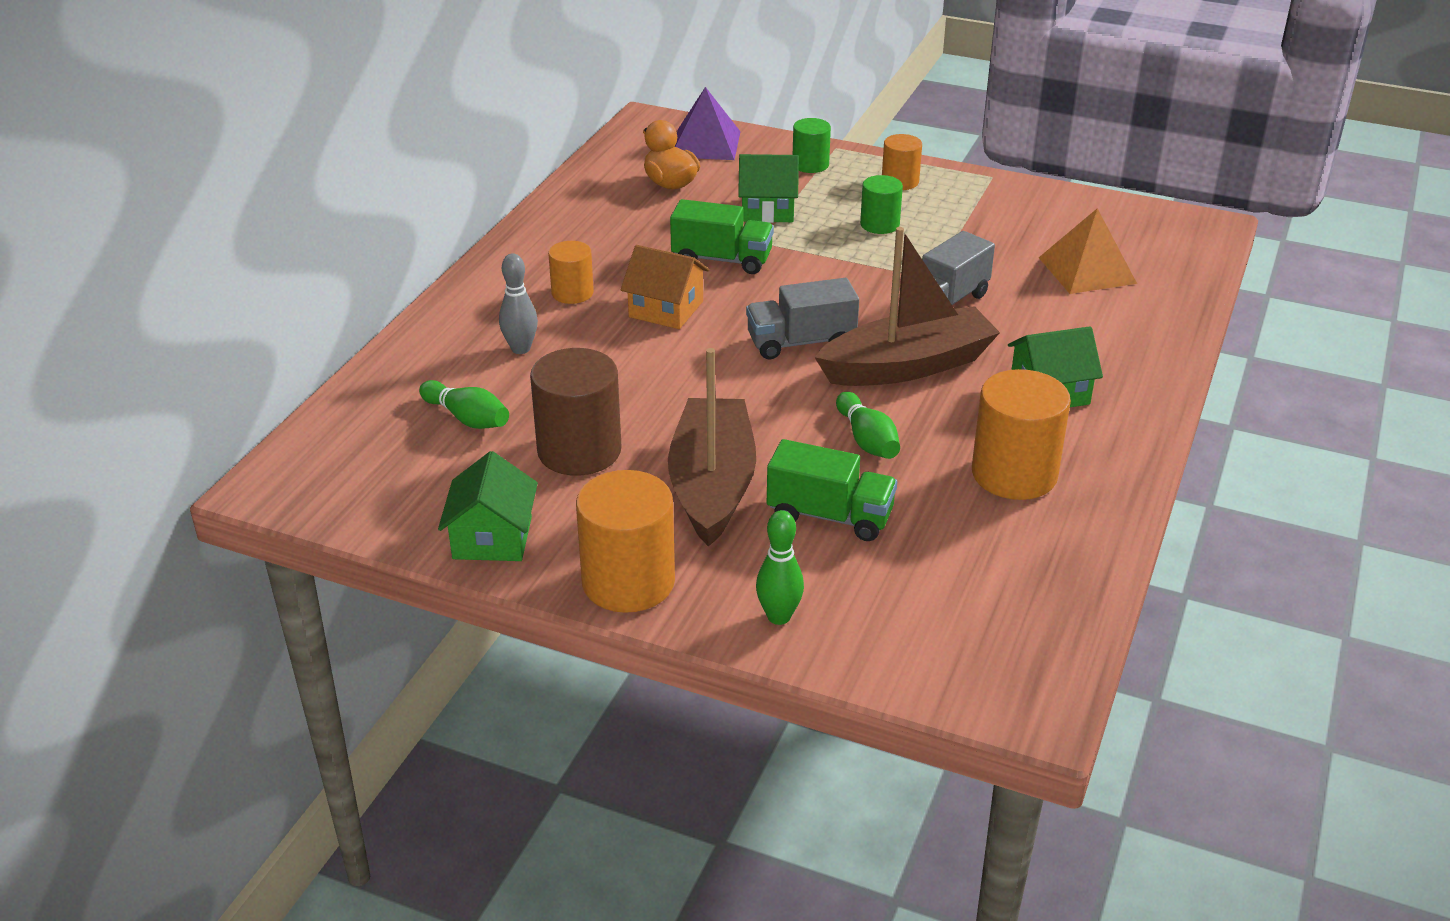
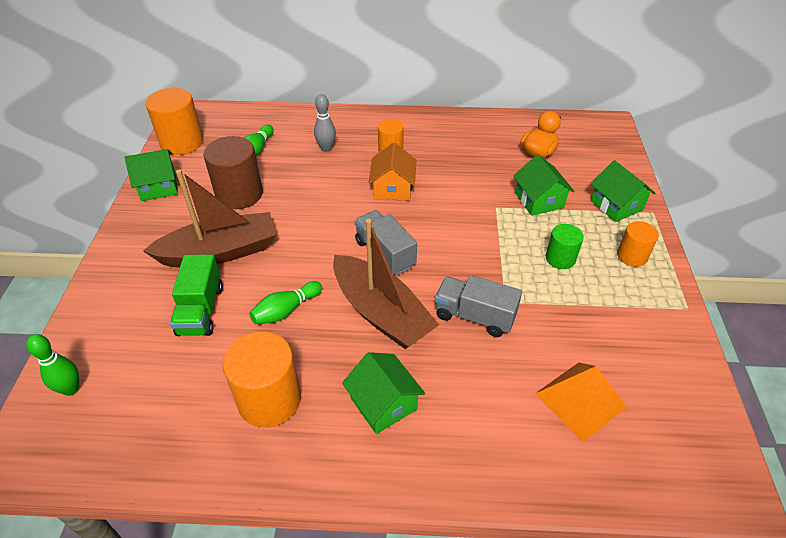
camera: 70 degrees right, 10 degrees up
orange cylinder [576,470,675,613] -> orange cylinder moved to [145,88,203,155]
green truck [670,199,774,274] -> none
purple pyramid [674,87,741,160] -> none
green bowling pin [756,510,804,625] -> green bowling pin moved to [26,334,79,396]
green cylinder [793,118,831,173] -> green house [591,160,655,222]

